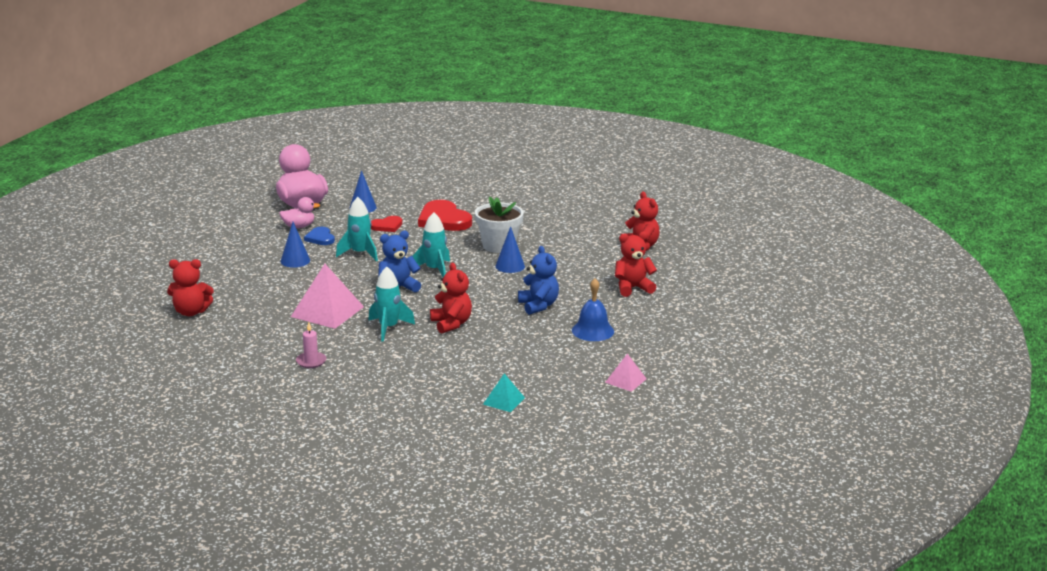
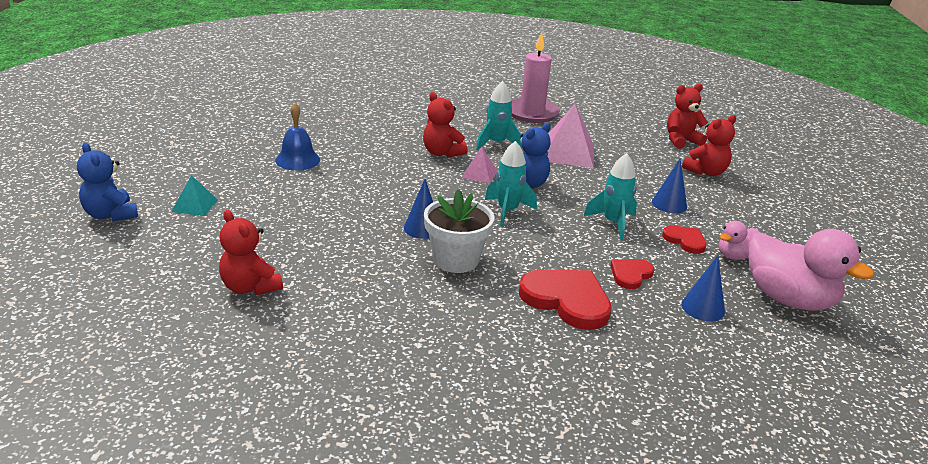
camera: 160 degrees right, 5 degrees up
pink candle [296,322,326,368] -> pink candle [512,32,560,123], size x2.15
blue heart [304,227,335,245] -> red heart [662,226,706,254]
turquoise pyramid [483,374,525,412] -> turquoise pyramid moved to [171,175,218,216]
blue teddy bear [518,246,559,315] -> blue teddy bear moved to [77,143,138,221]
pink pyramid [605,354,647,392] -> pink pyramid moved to [461,147,498,183]
red teddy bear [615,231,657,297] -> red teddy bear moved to [682,115,736,176]

